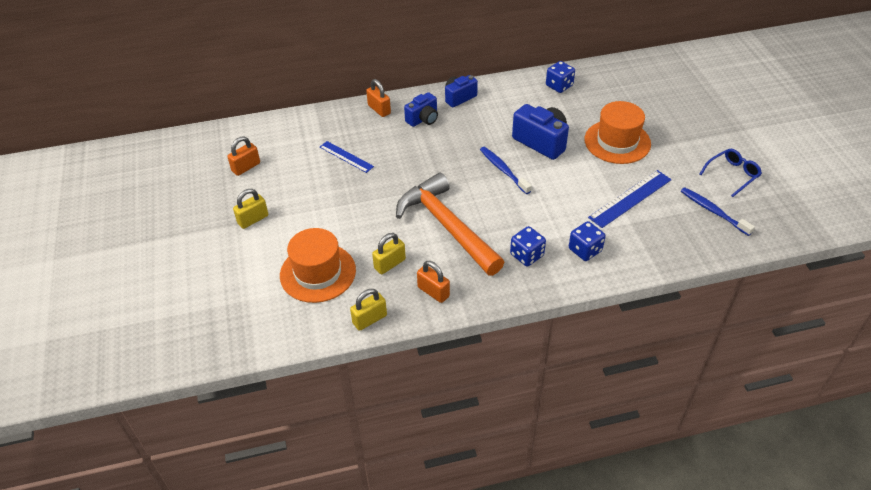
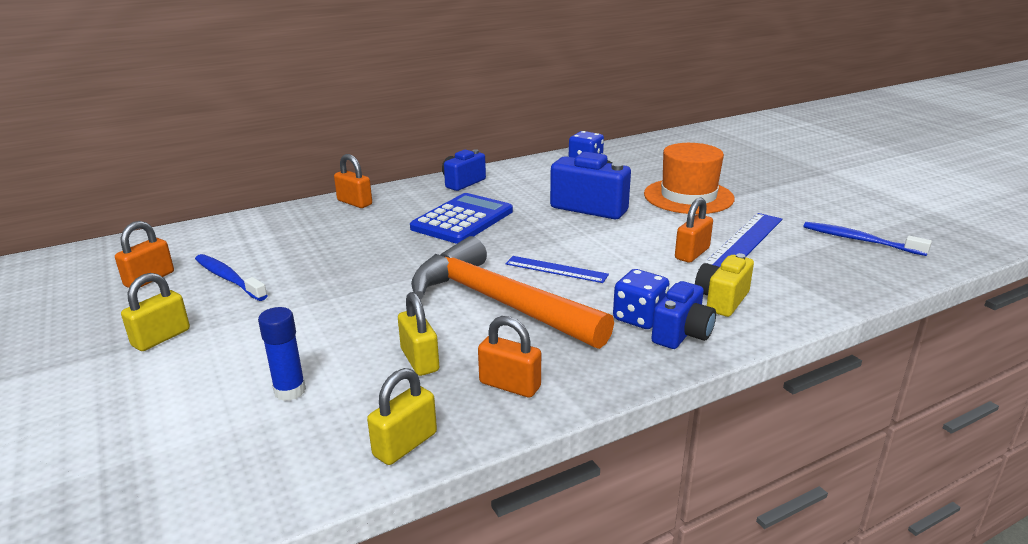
camera: 15 degrees left, 20 degrees down
orange hat [280,228,356,303] -> blue glue stick [258,307,306,401]
blue ruler [320,141,374,173] -> blue ruler moved to [506,256,609,283]
yellow padlock [372,233,406,274] -> yellow padlock turned 60 degrees counterclockwise [398,292,439,376]
blue camera [404,92,438,127] -> blue camera moved to [651,281,716,349]
blue toothbrush [480,147,531,194] -> blue toothbrush moved to [195,254,268,301]
blue dice [569,221,606,261] -> yellow camera [695,253,754,317]
blue glasses [699,149,762,197] -> none
none -> blue calculator [410,193,513,244]
none -> orange padlock [675,197,713,263]

